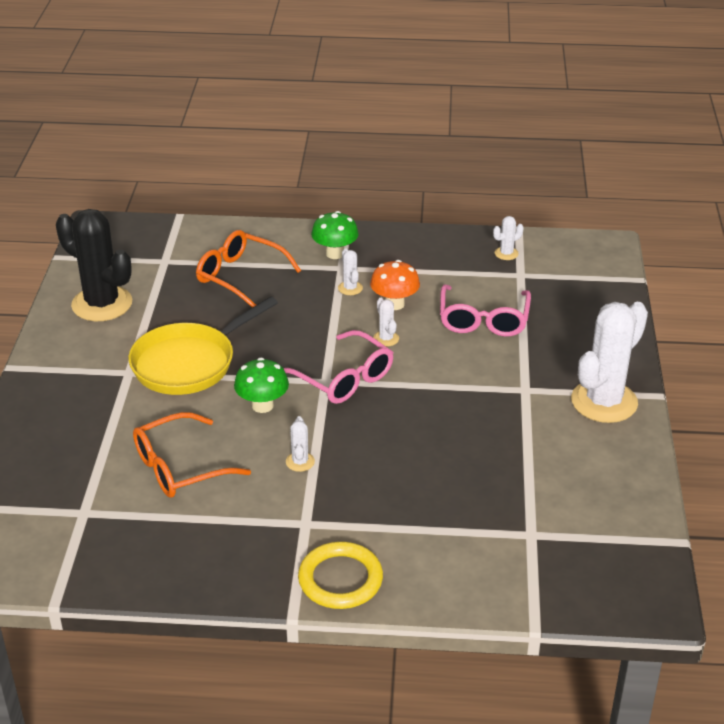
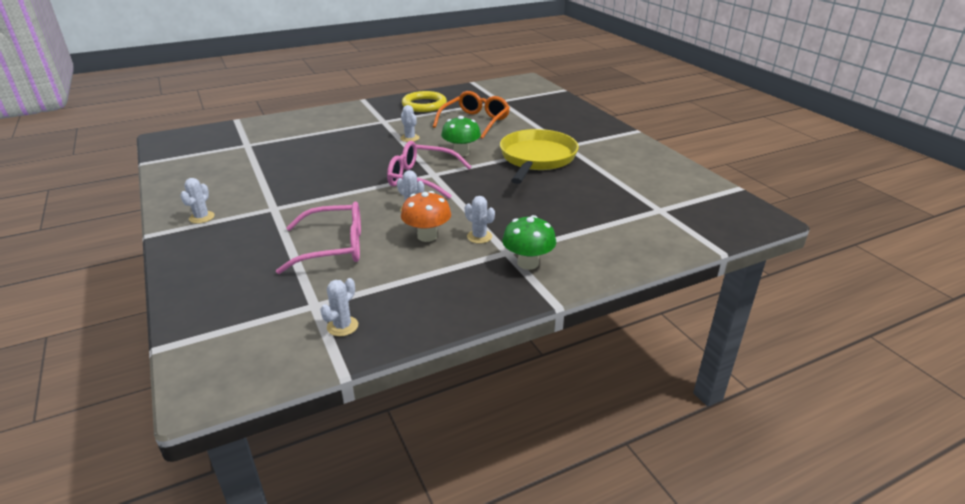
camera: 150 degrees right, 5 degrees down
black cactus [56,209,132,321] -> none
orange glasses [196,230,301,308] -> none
yellow ring [298,542,383,609] -> yellow ring moved to [402,91,447,112]
pink glasses [440,285,531,337] -> pink glasses turned 105 degrees clockwise [276,202,361,274]
white cactus [571,302,648,423] -> white cactus [180,178,215,224], size x0.42

